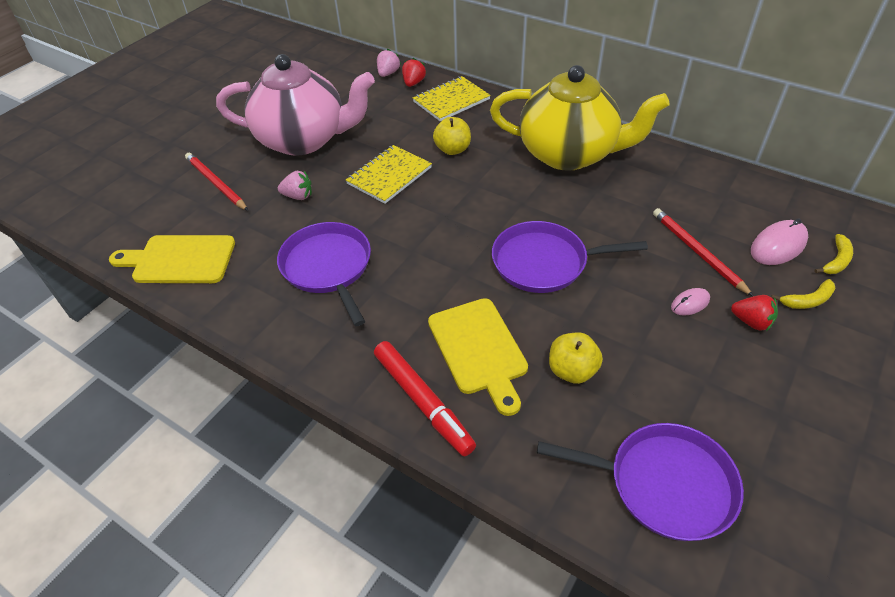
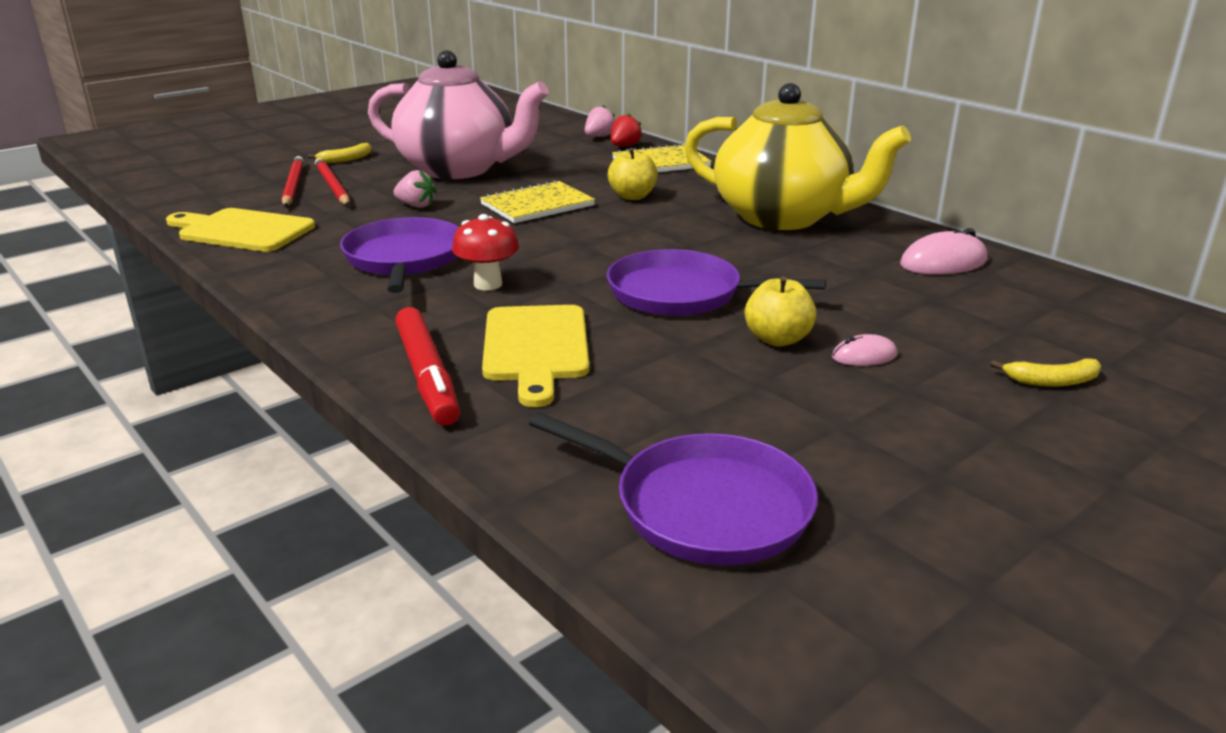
camera: 15 degrees right, 20 degrees down
yellow apple [549,332,603,384] -> yellow apple moved to [745,276,817,347]
red pencil [653,208,753,296] -> red pencil moved to [282,156,304,207]
red strawberry [731,295,778,331] -> none
pink mouse [751,218,808,265] -> pink mouse moved to [900,228,987,275]
yellow banana [814,234,853,274] -> yellow banana moved to [308,143,372,163]
none -> red mushroom [452,214,519,290]

